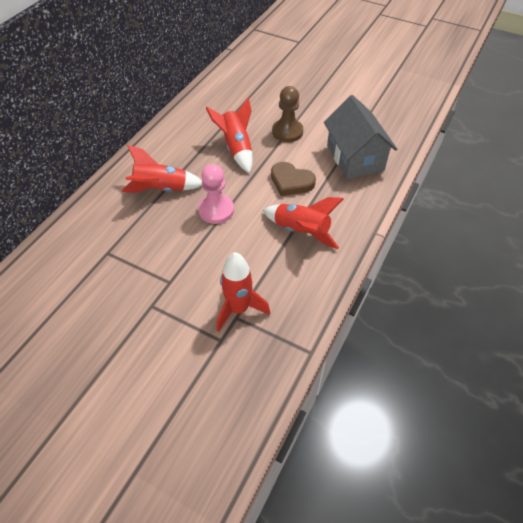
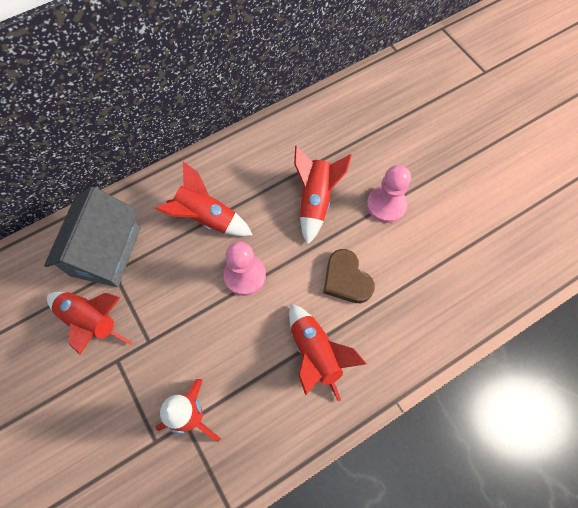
camera: 30 degrees right, 15 degrees up
brown pawn [272,86,303,142] -> pink pawn [367,165,411,223]
grey house [324,95,397,179] -> grey house moved to [44,187,141,287]
none -> red rocket [47,292,132,355]

